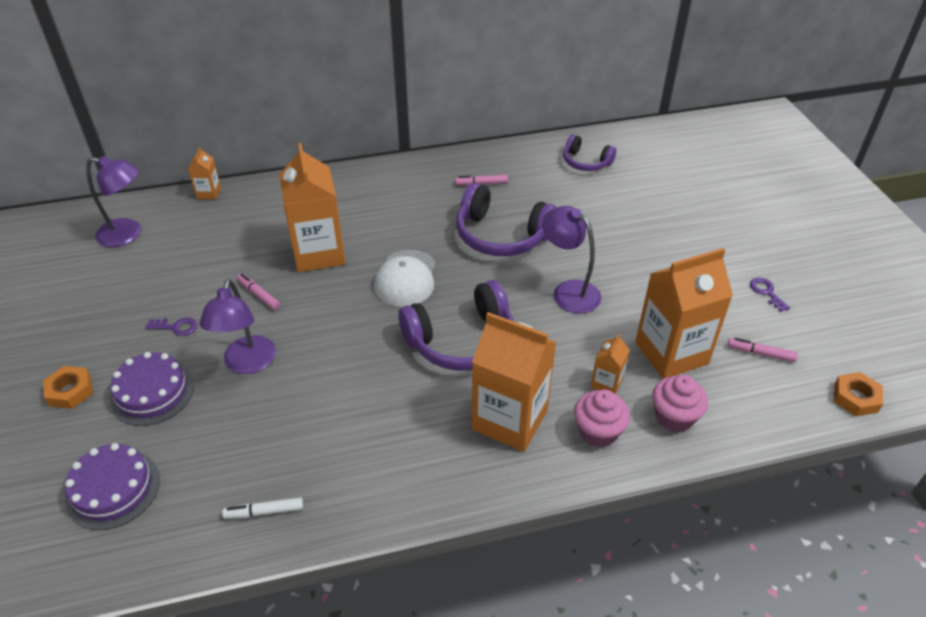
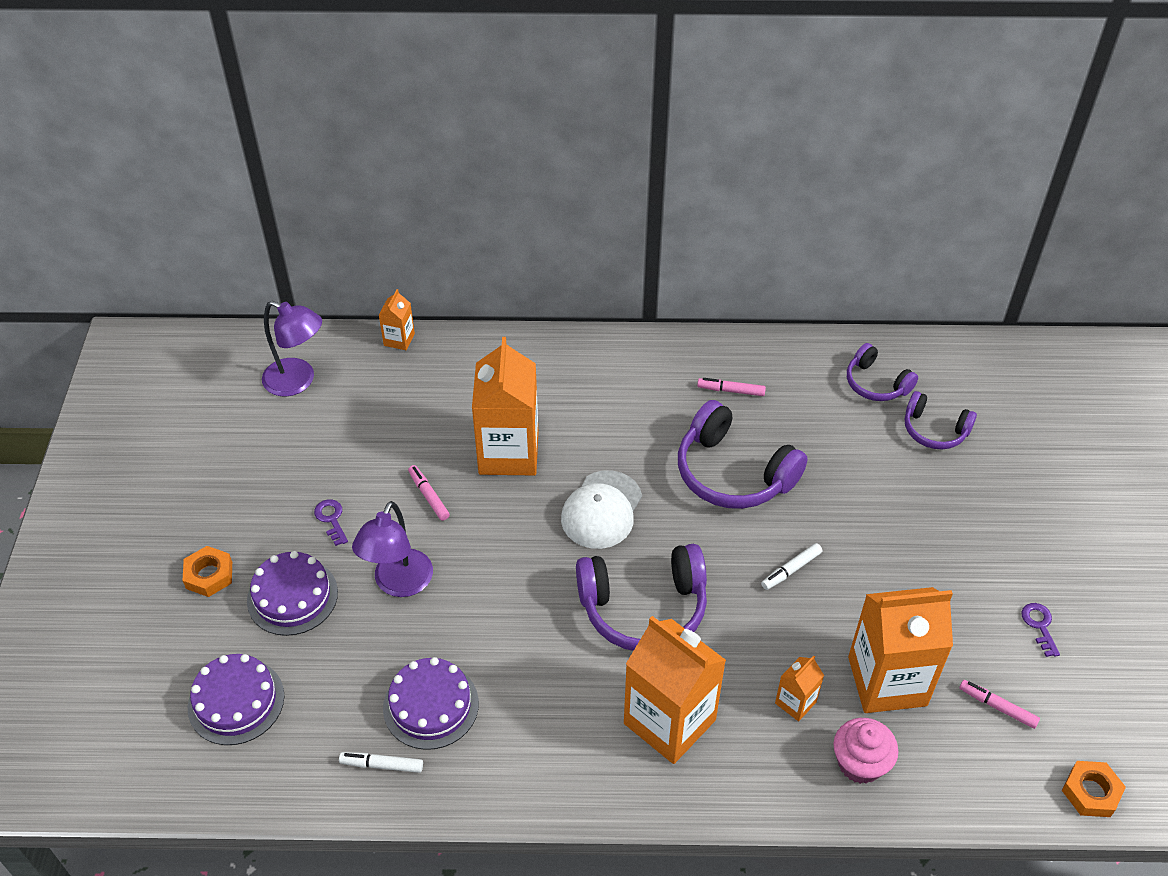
camera: 15 degrees right, 5 degrees up
purple key [145,318,197,336] -> purple key turned 135 degrees counterclockwise [314,499,348,546]
purple lamp [542,206,601,314] -> white marker [761,543,822,590]
pink cupcake [574,389,630,447] -> none
none -> purple cake [383,657,479,750]
none -> purple headphones [905,391,977,449]

